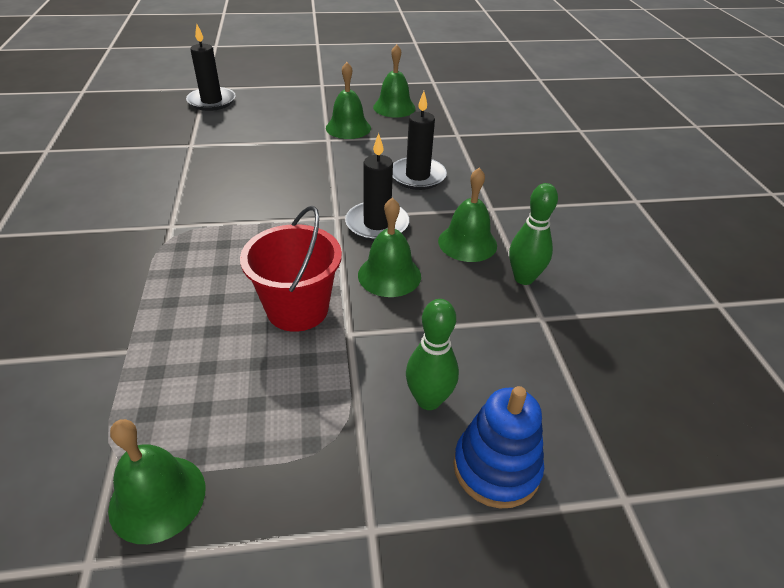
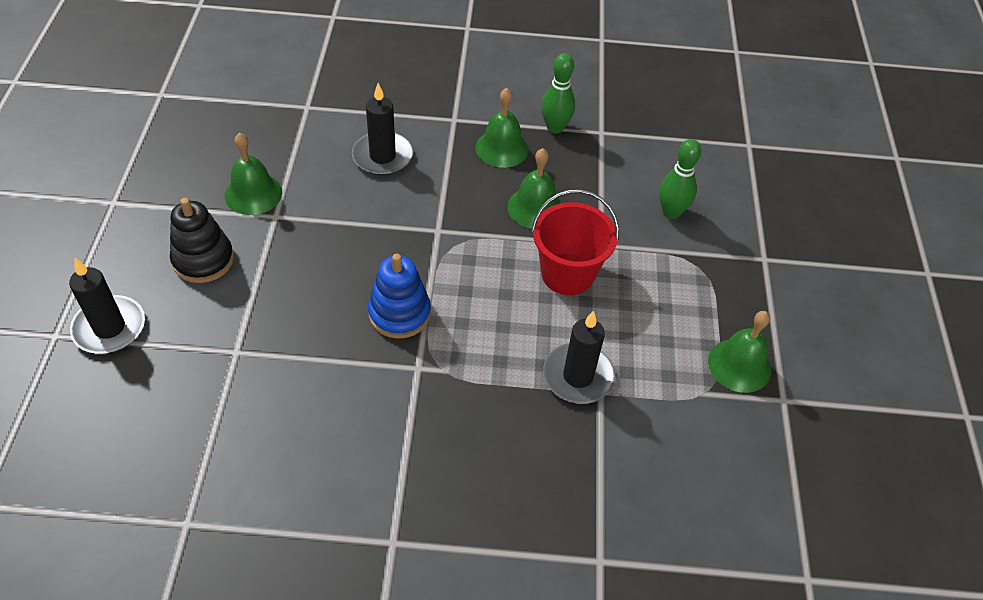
camera: 80 degrees left, 10 degrees up
black candle [345,133,409,241] -> black candle moved to [543,310,615,404]
green bell [373,44,416,118] -> none
blue stacking toy [453,386,544,508] -> blue stacking toy moved to [368,254,431,339]
none -> black stacking toy [170,198,234,283]

